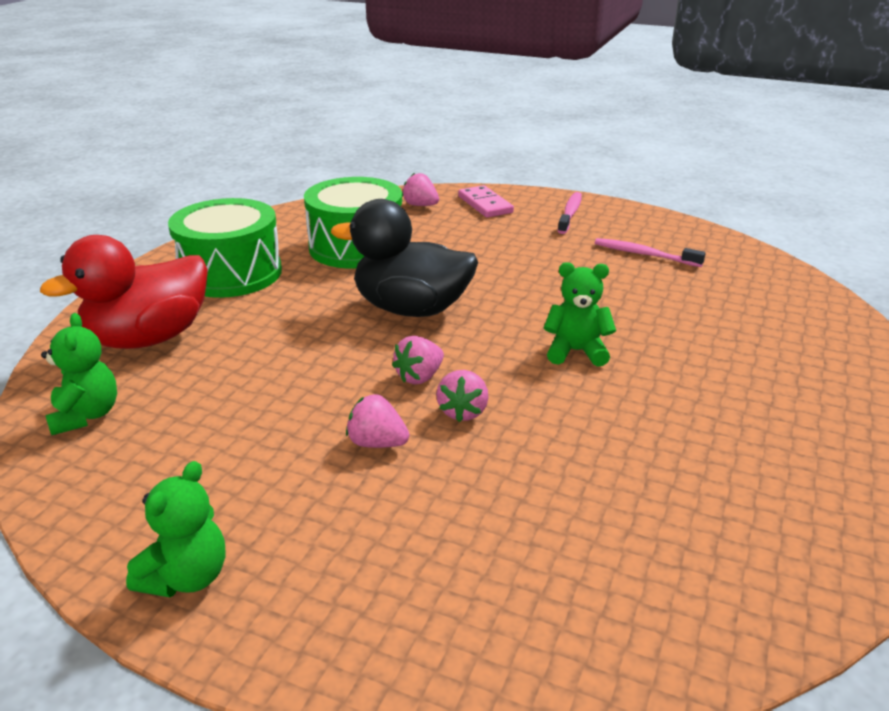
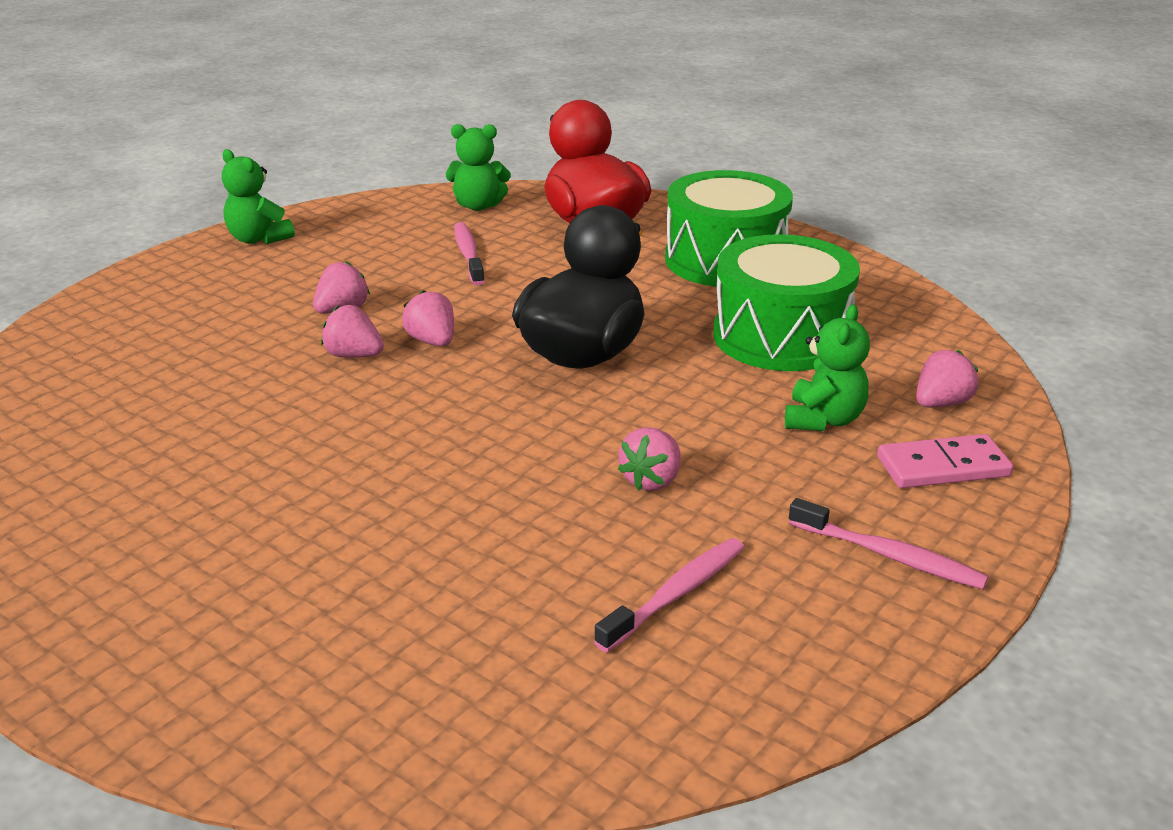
camera: 105 degrees right, 0 degrees up
green teddy bear [544,262,616,367] -> green teddy bear moved to [785,304,870,431]
none -> pink toothbrush [454,222,485,285]
none -> pink strawberry [618,427,680,491]

